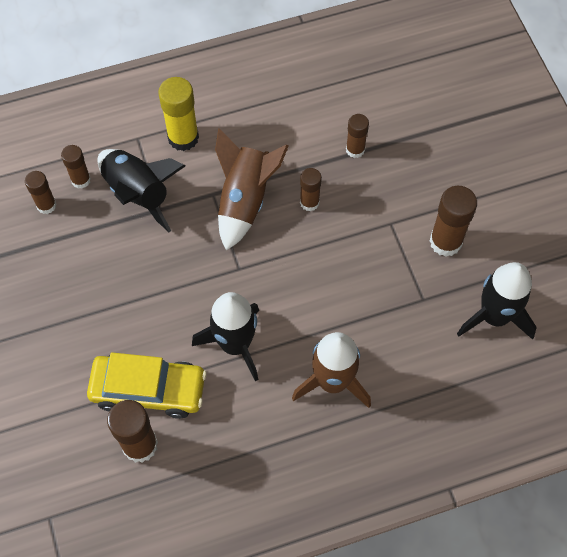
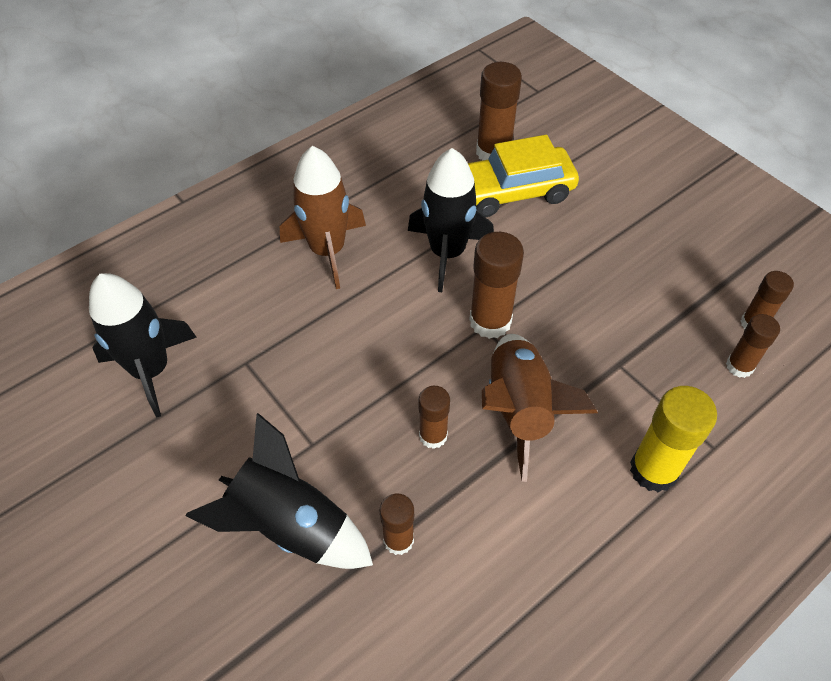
camera: 160 degrees right, 10 degrees down
black rocket [97,149,185,232] -> black rocket moved to [185,413,373,569]
brown glue stick [430,186,477,257] -> brown glue stick moved to [469,232,524,339]

